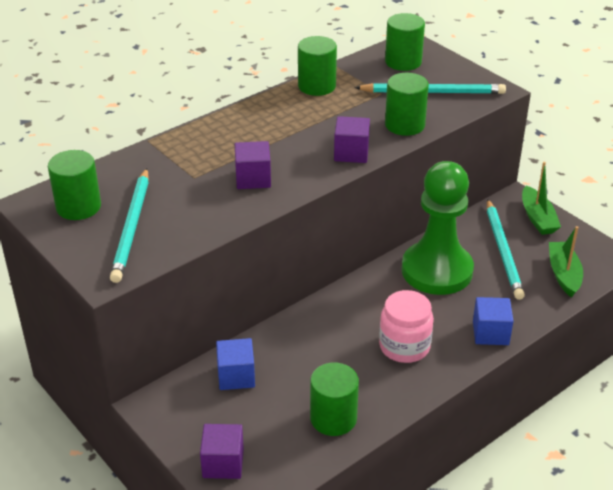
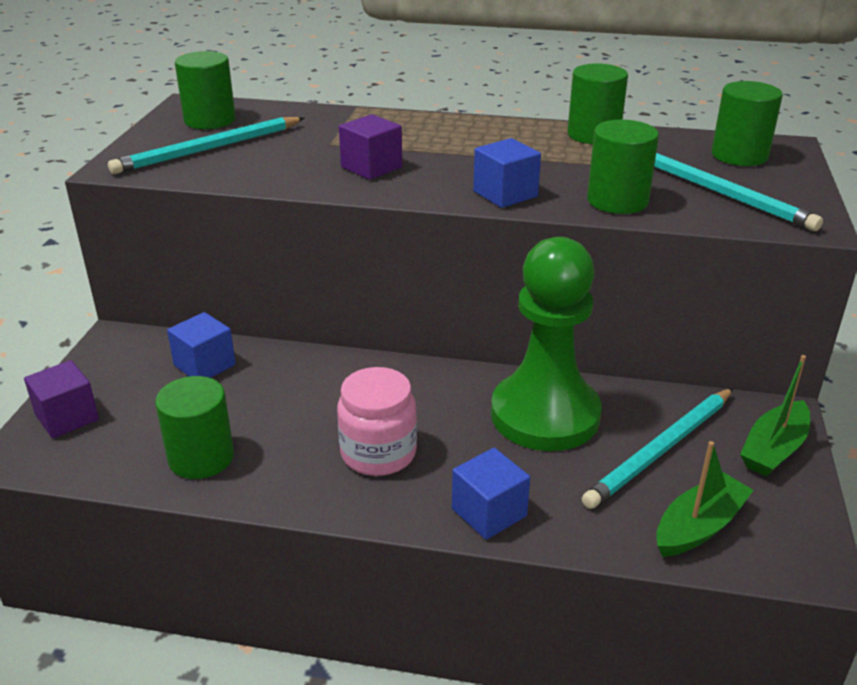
camera: 50 degrees right, 5 degrees down
purple cube [334,116,370,163] -> blue cube [473,138,541,208]

